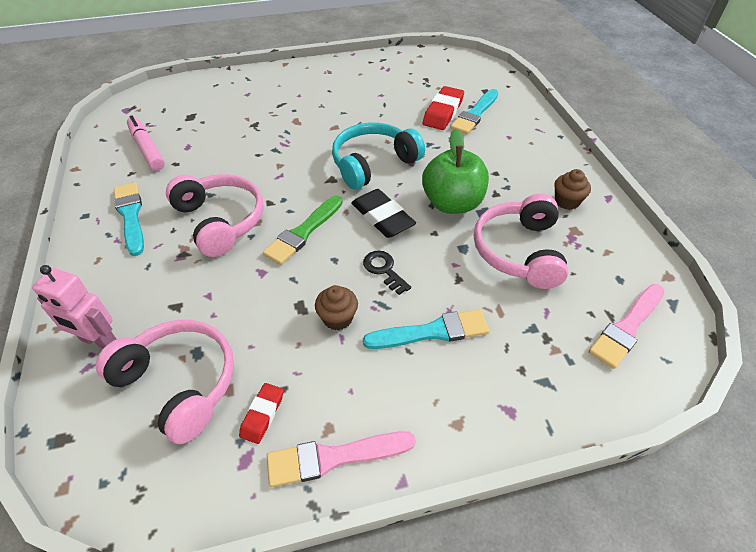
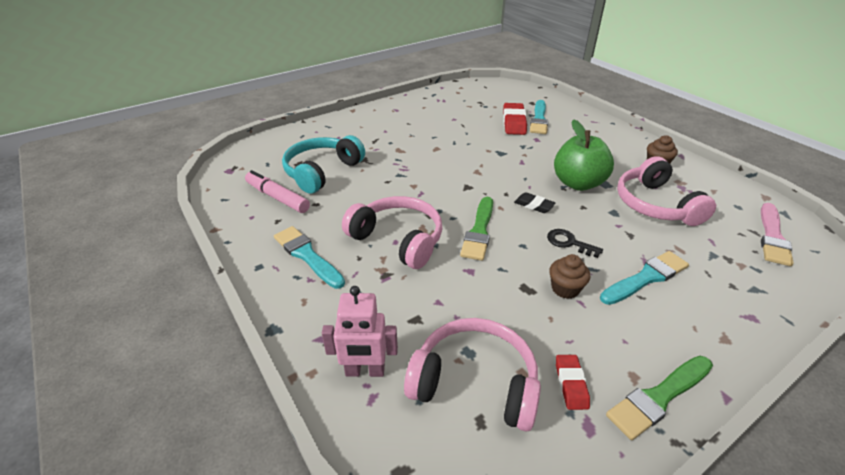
camera: 20 degrees left, 10 degrees down
pink brush [267,431,416,487] -> green brush [606,356,713,440]
turquoise headphones [332,122,425,190] -> turquoise headphones moved to [282,135,365,194]
black eraser [352,189,416,238] -> black eraser [514,192,555,213], size x0.58

